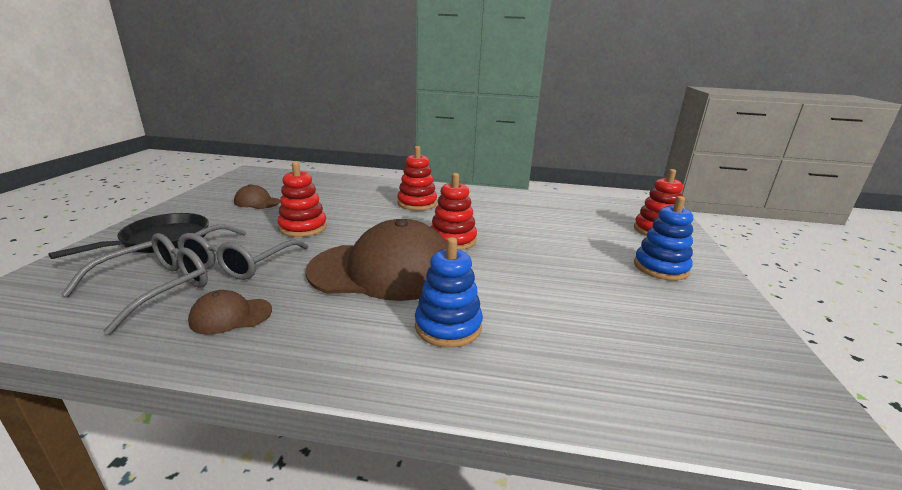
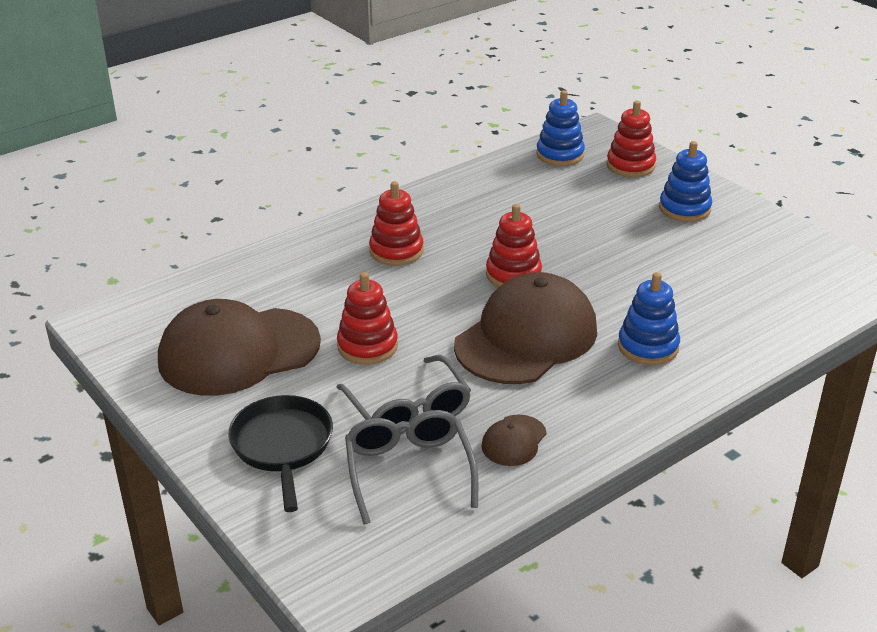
camera: 45 degrees left, 10 degrees up
brown cap [234,184,280,209] -> brown cap [158,299,321,396], size x2.35
none -> blue stacking toy [536,90,585,166]

